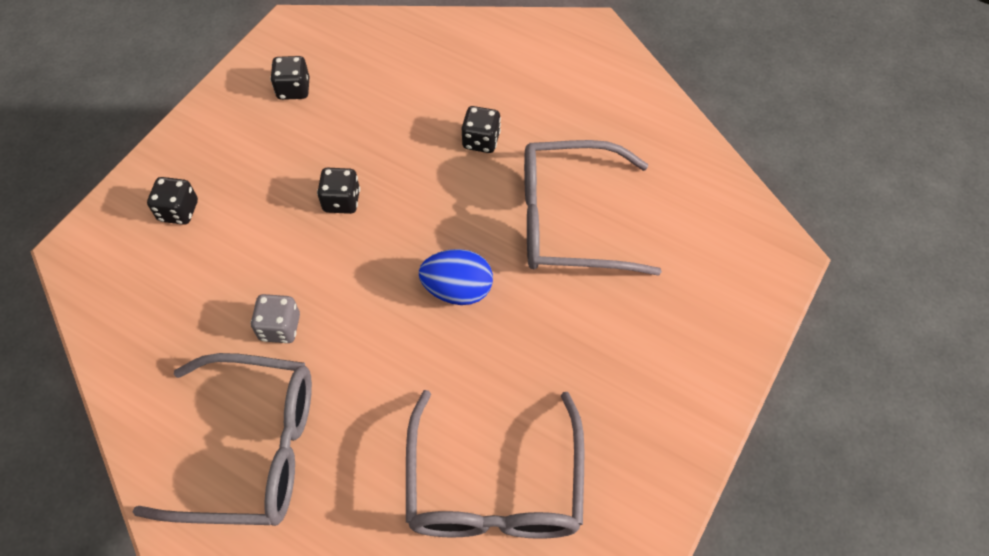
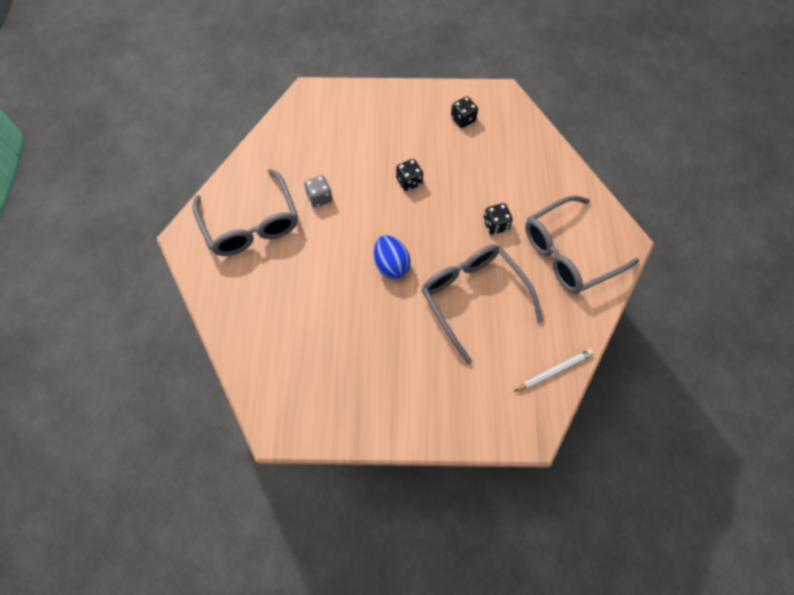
camera: 60 degrees right, 5 degrees up
black dice [147,177,198,225] -> none
grey glasses [406,390,584,539] -> grey glasses moved to [525,195,639,294]
none -> white pencil [513,349,594,392]

